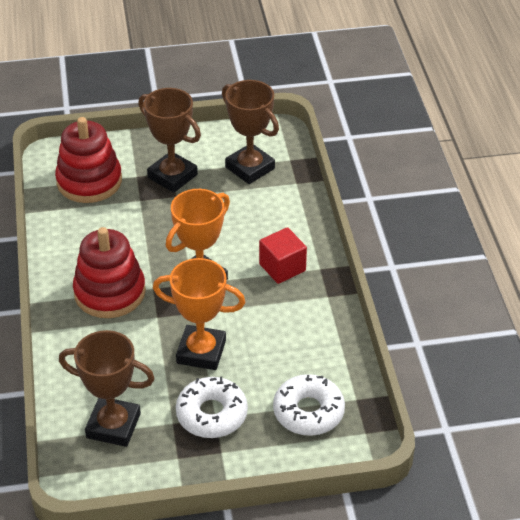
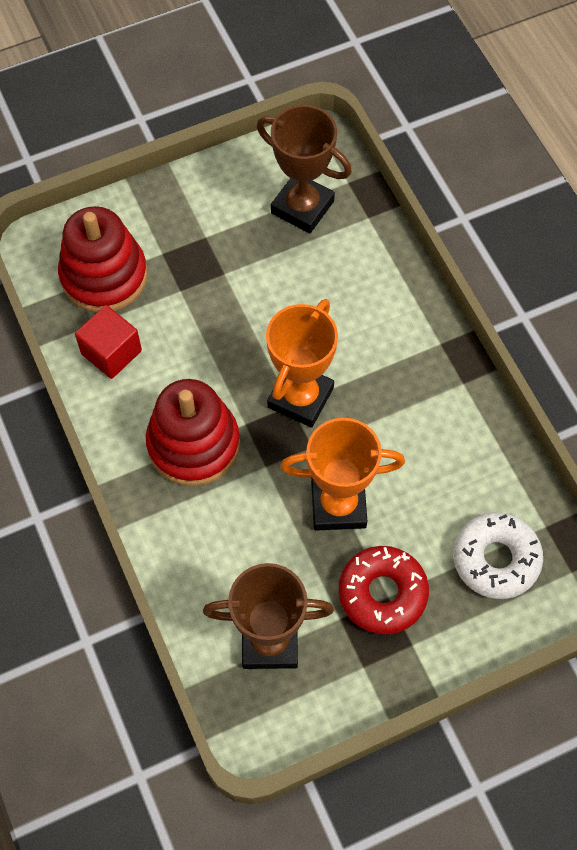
camera: 15 degrees left, 20 degrees up
brown trophy [138,88,201,193] -> none
white donut [176,376,248,438] -> red donut [339,546,429,634]
red cube [259,227,307,284] -> red cube moved to [75,305,142,379]

